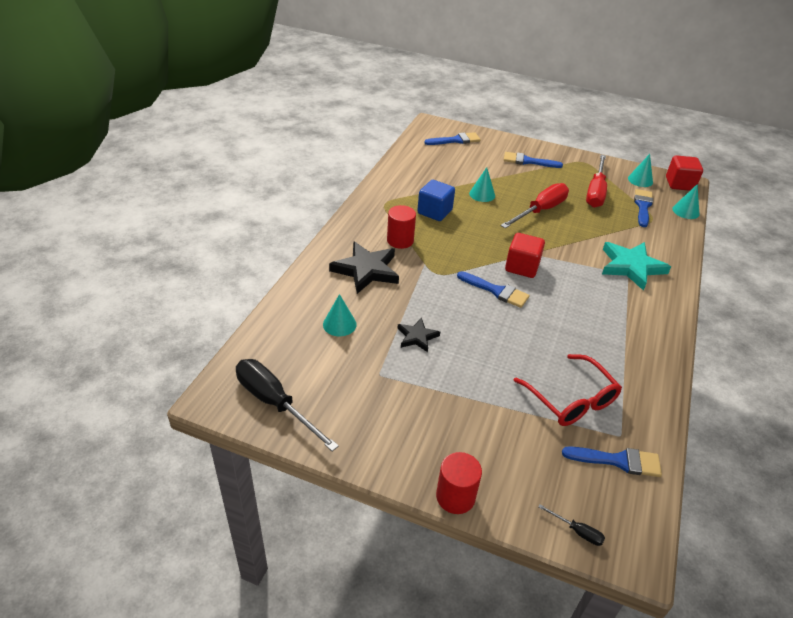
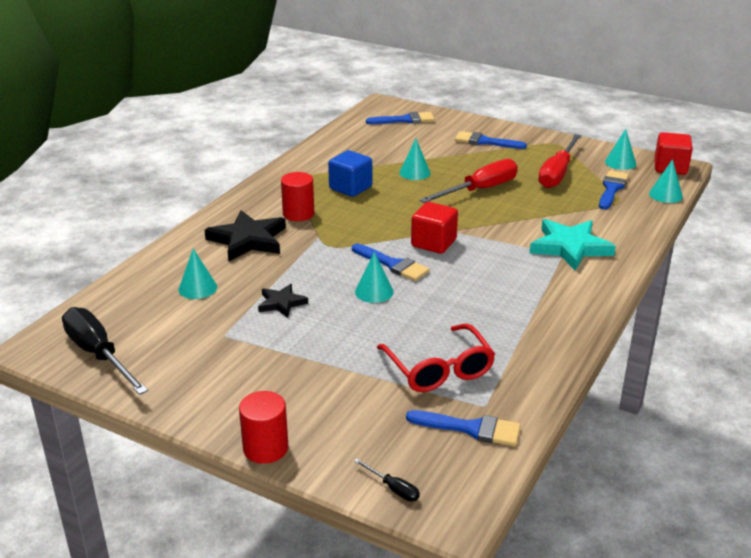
camera: 10 degrees right, 10 degrees down
none -> turquoise cone [355,252,394,303]

